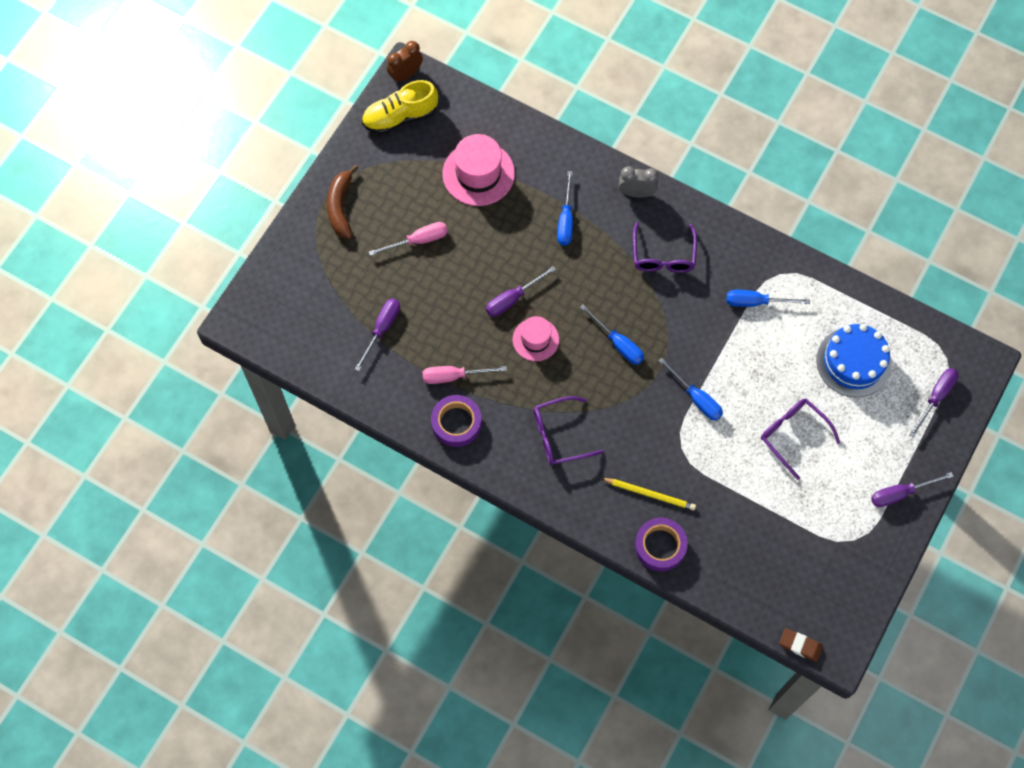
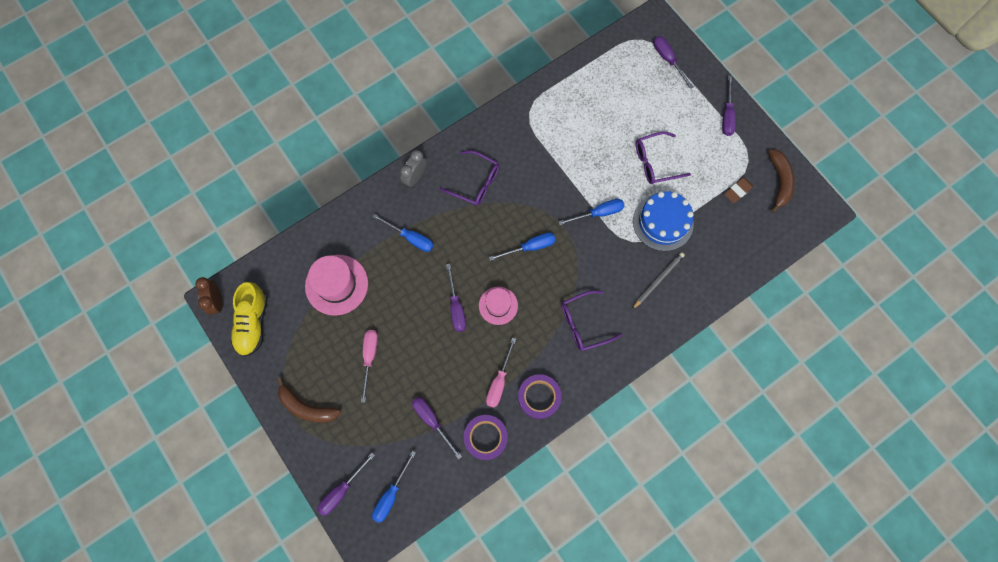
camera: 65 degrees left, 5 degrees up
purple glasses [534,396,604,465] -> purple glasses turned 60 degrees clockwise [561,290,622,351]
yellow pencil [601,478,696,510] -> grey pencil [632,252,685,309]
purple tape [635,517,688,572] -> purple tape moved to [464,415,508,460]
blue screwdriver [726,290,810,307] -> blue screwdriver moved to [372,451,416,523]
brown eraser [779,628,823,662] -> brown eraser moved to [724,177,753,203]
blue cake [816,324,891,397] -> blue cake moved to [633,191,694,251]
none -> purple screwdriver [317,453,375,516]
none -> brown banana [768,149,795,213]

